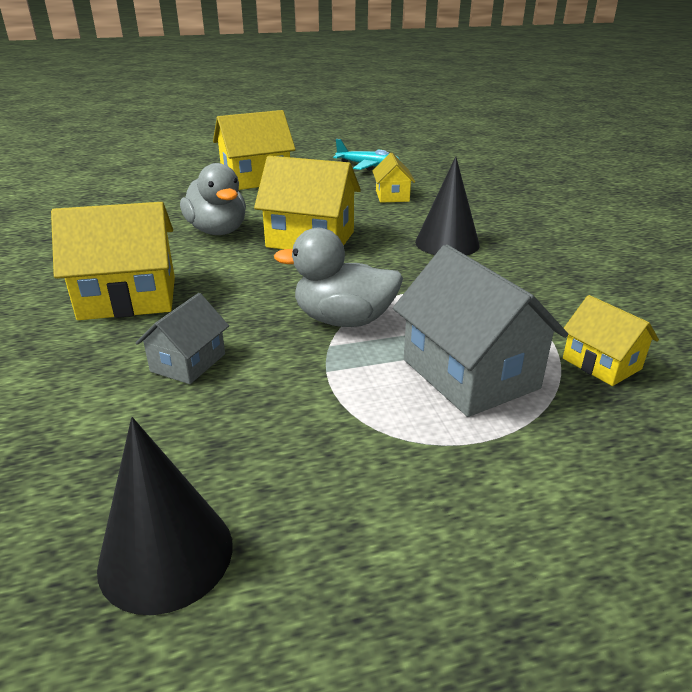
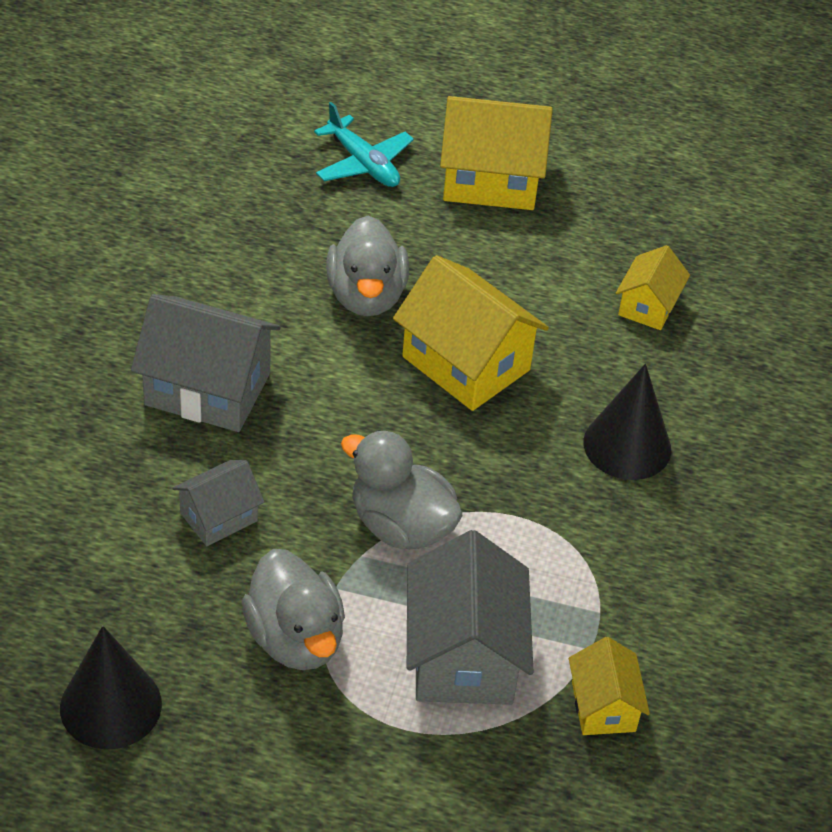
camera: 25 degrees right, 15 degrees up
yellow house [51,202,175,320] -> grey house [131,294,281,432]
turquoise plane [333,139,400,171] -> turquoise plane moved to [314,102,414,187]
none -> grey duck [242,549,345,670]

